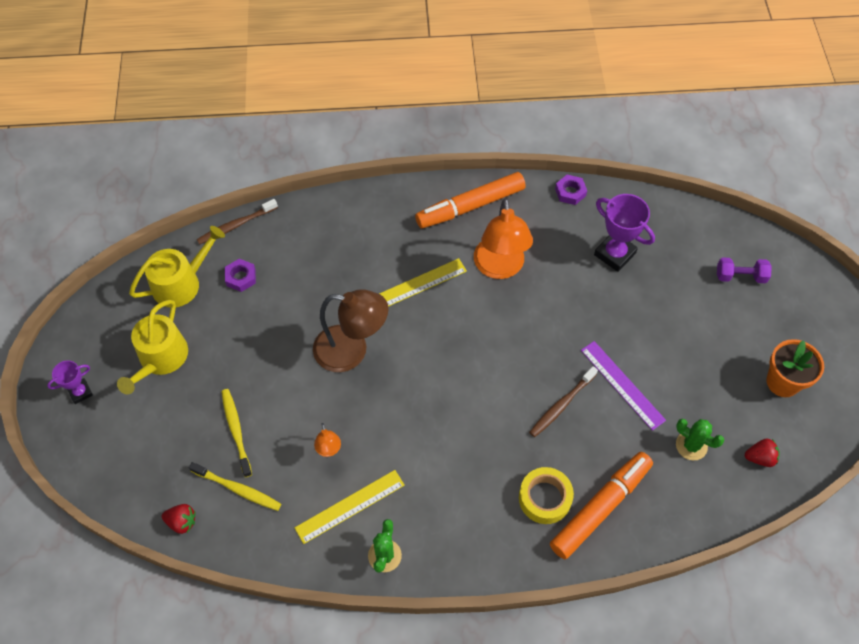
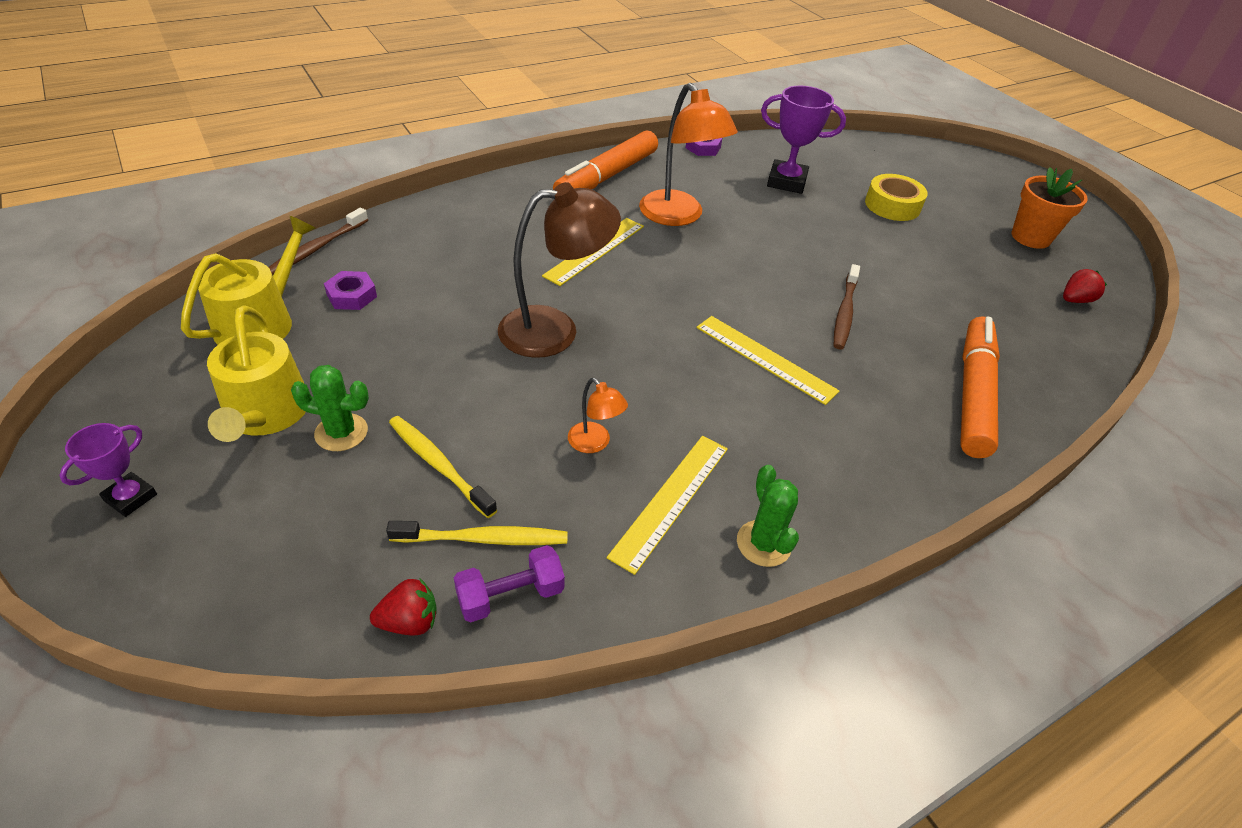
camera: 30 degrees left, 15 degrees down
yellow tape [519,467,574,524] -> yellow tape moved to [865,174,928,221]
purple ruler [581,341,666,431] -> none
green cactus [676,419,724,460] -> green cactus moved to [291,365,369,451]
purple dumbbell [717,257,772,283] -> purple dumbbell moved to [454,545,565,622]
none -> yellow ruler [696,316,839,405]

